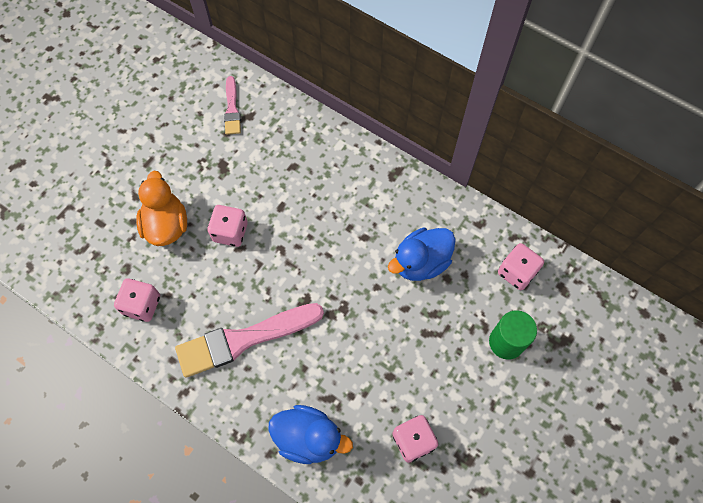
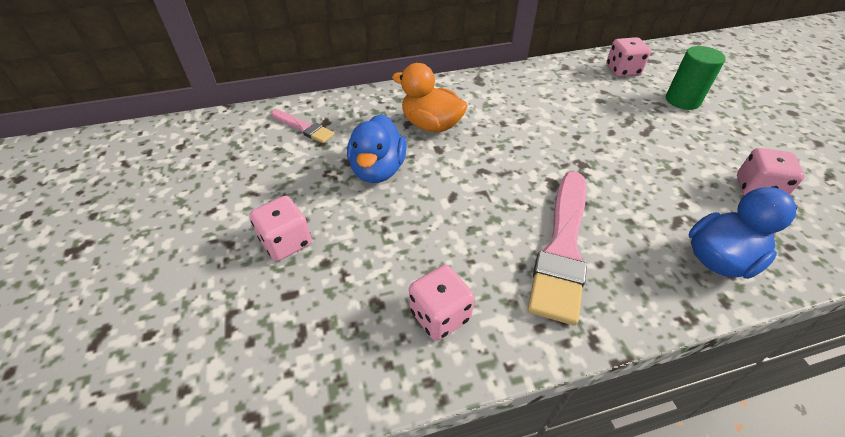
camera: 50 degrees left, 20 degrees down
orange duck [136,171,187,246] -> orange duck moved to [392,63,468,132]
pink dice [207,205,248,247] -> pink dice moved to [250,196,312,261]
blue duck [388,228,456,281] -> blue duck moved to [347,114,407,183]

